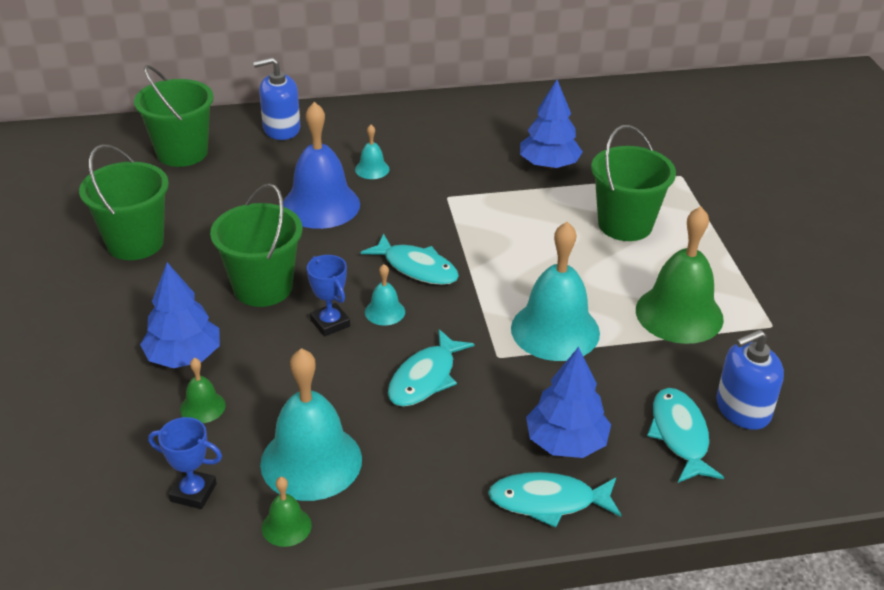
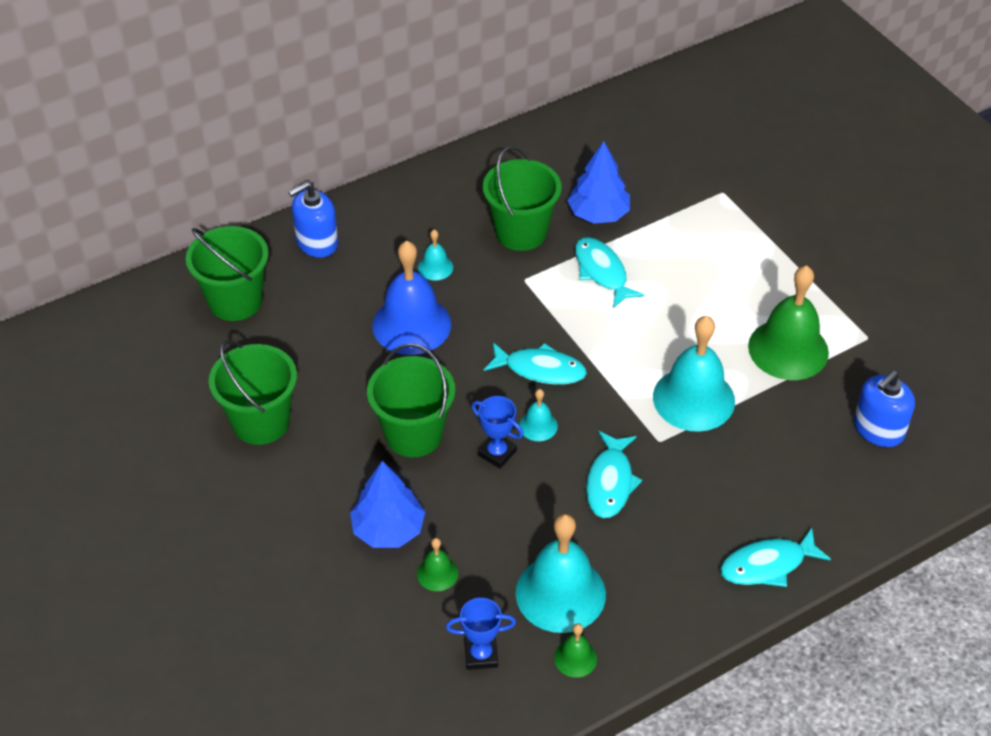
camera: 20 degrees left, 10 degrees up
blue tree [526,347,611,458] -> none
green bucket [591,125,676,241] -> green bucket moved to [483,146,562,251]
turquoise fish [647,388,724,483] -> turquoise fish moved to [575,237,644,308]

